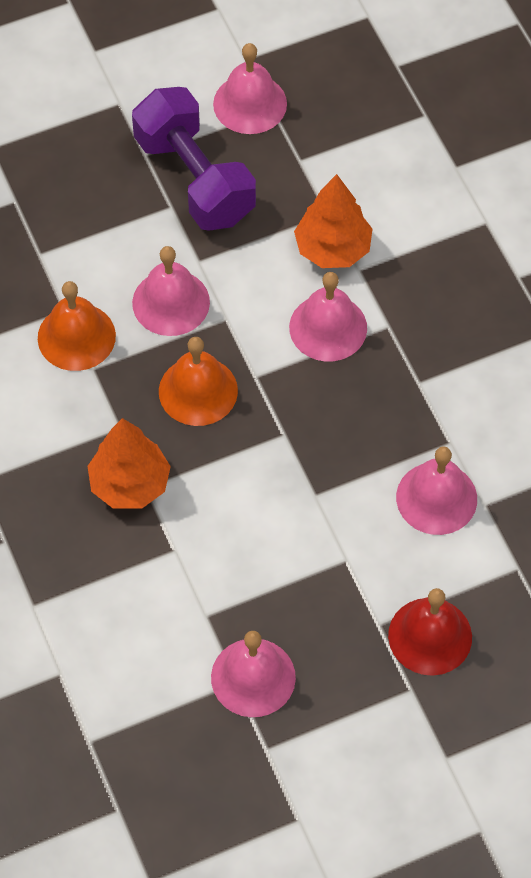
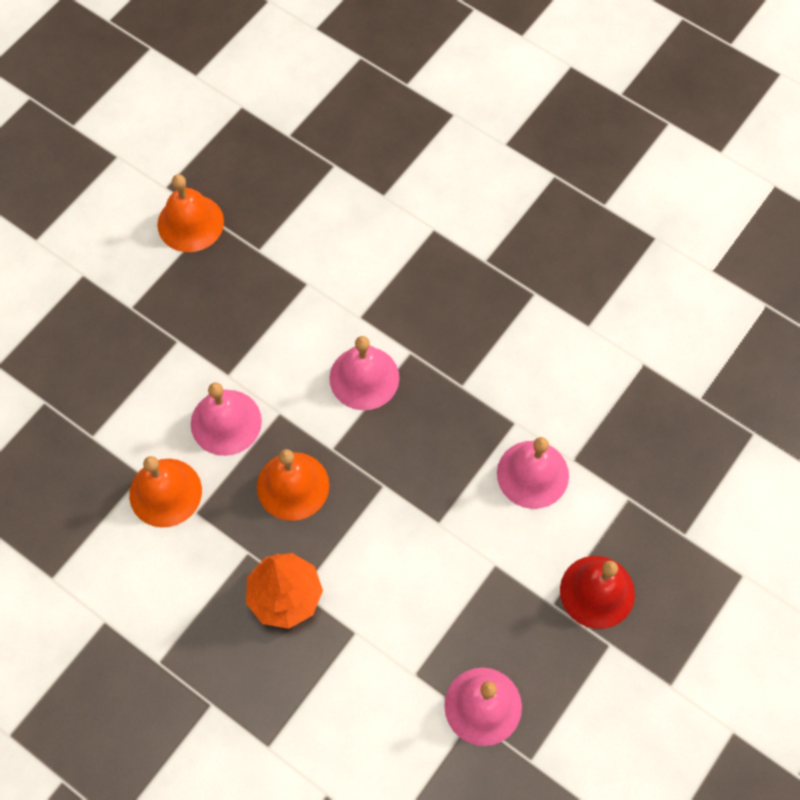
camera: 30 degrees left, 5 degrees up
purple dumbbell [132,87,256,231] -> none
pink bell [213,43,287,134] -> orange bell [157,174,224,252]
orange tree [294,174,372,268] -> none

